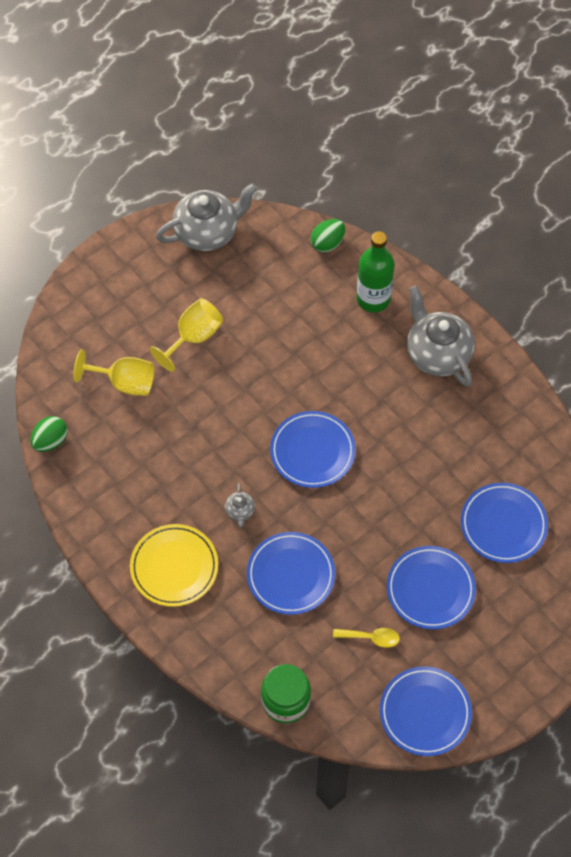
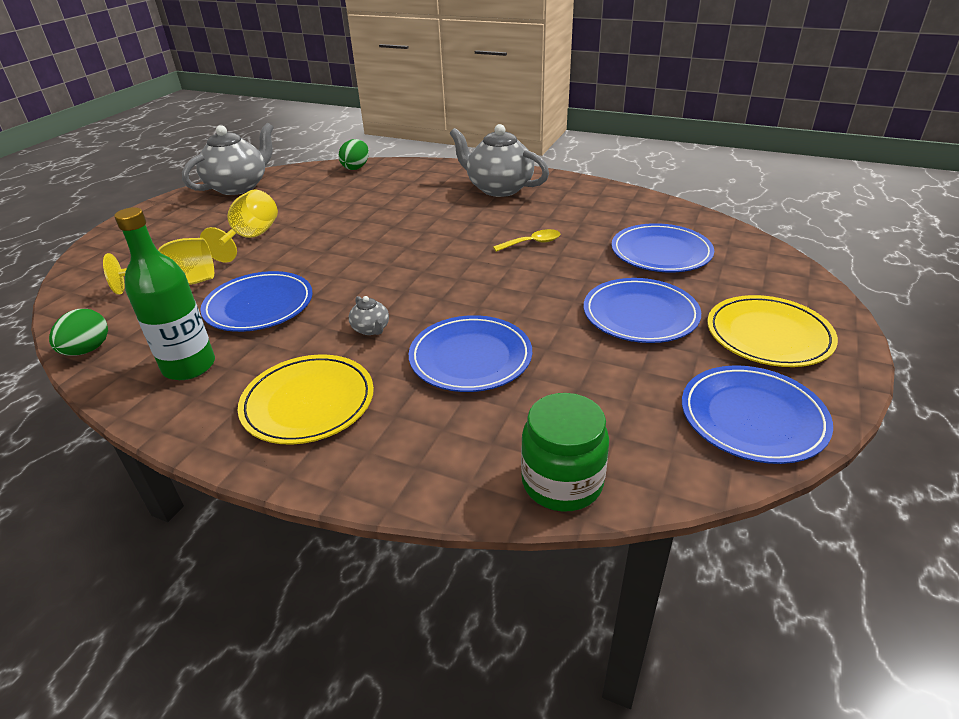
camera: 25 degrees left, 25 degrees down
blue plate [270,411,355,488] -> blue plate moved to [200,271,313,332]
yellow spoon [333,628,400,648] -> yellow spoon moved to [493,229,560,252]
green bottle [357,231,395,312] -> green bottle moved to [114,207,215,380]
none -> yellow plate [707,295,838,367]

